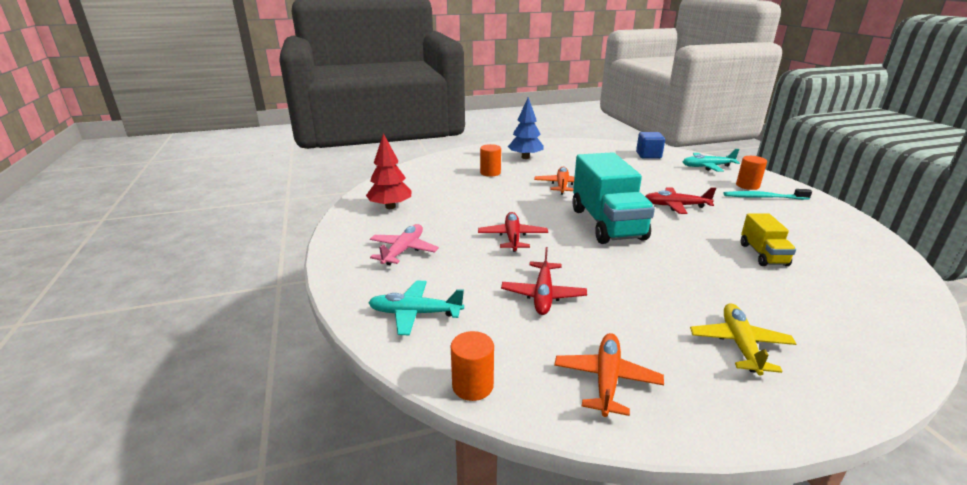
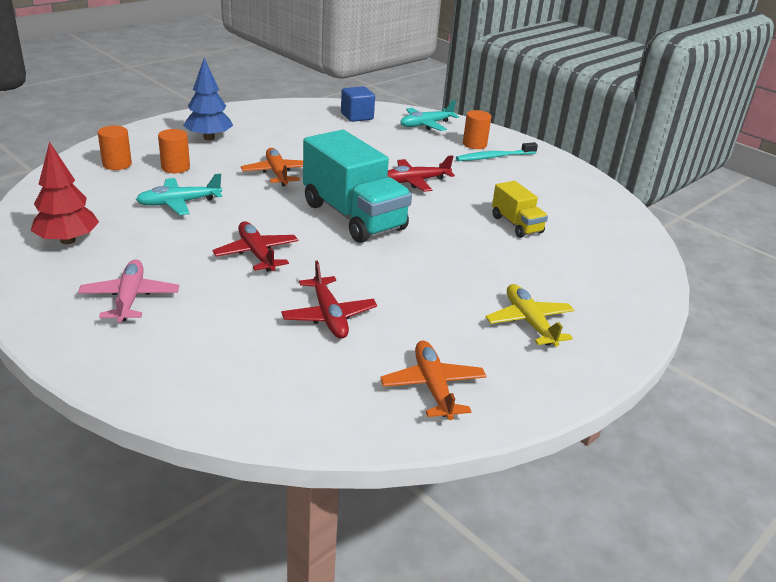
camera: 30 degrees left, 5 degrees up
turquoise plane [368,280,464,336] -> turquoise plane moved to [136,174,222,215]
orange cylinder [451,331,494,401] -> orange cylinder moved to [98,126,132,170]

